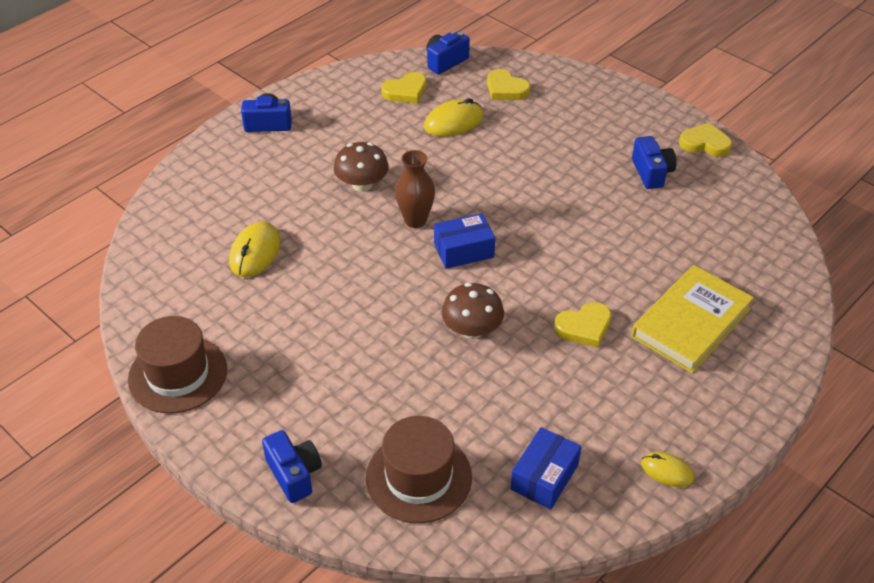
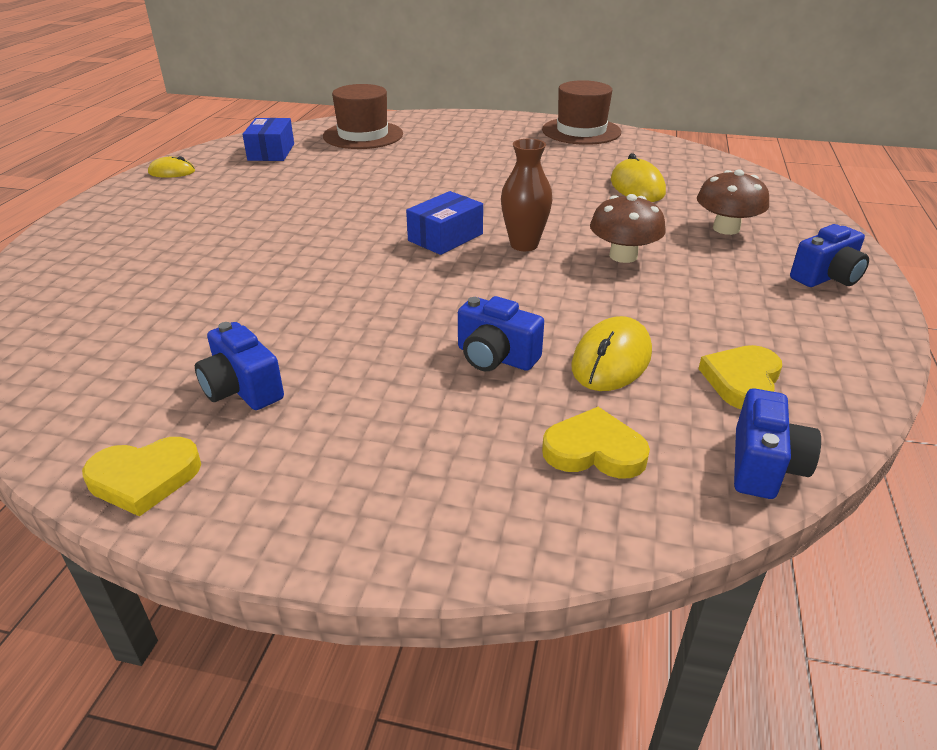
camera: 150 degrees right, 10 degrees down
blue camera [262,430,322,503] -> blue camera moved to [458,296,544,371]
brown mushroom [441,283,504,339] -> brown mushroom moved to [697,169,769,235]
yellow heart [554,302,612,347] -> none
yellow book [631,265,754,373] -> none

